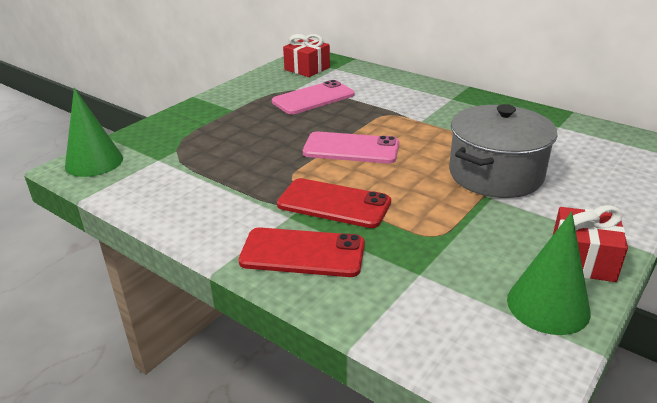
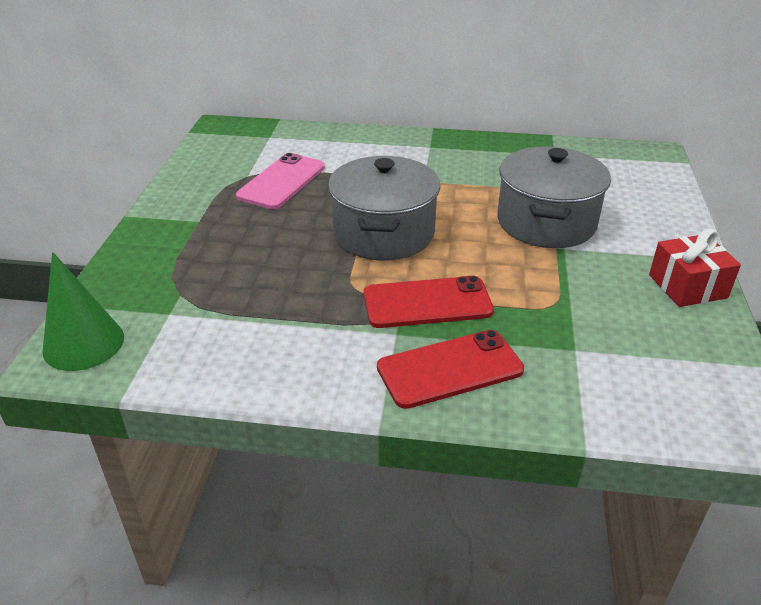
camera: 30 degrees left, 5 degrees up
red gift [283,34,330,77] -> none
pink phone [303,132,399,164] -> grey pot [328,156,440,260]
green cone [507,212,591,335] -> none

